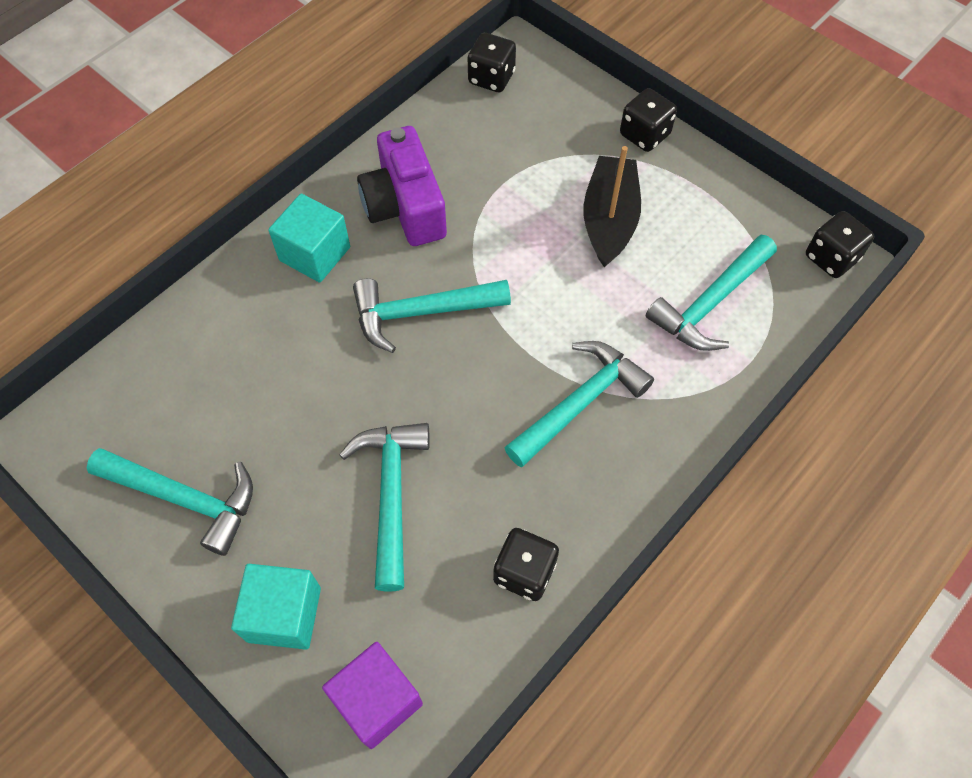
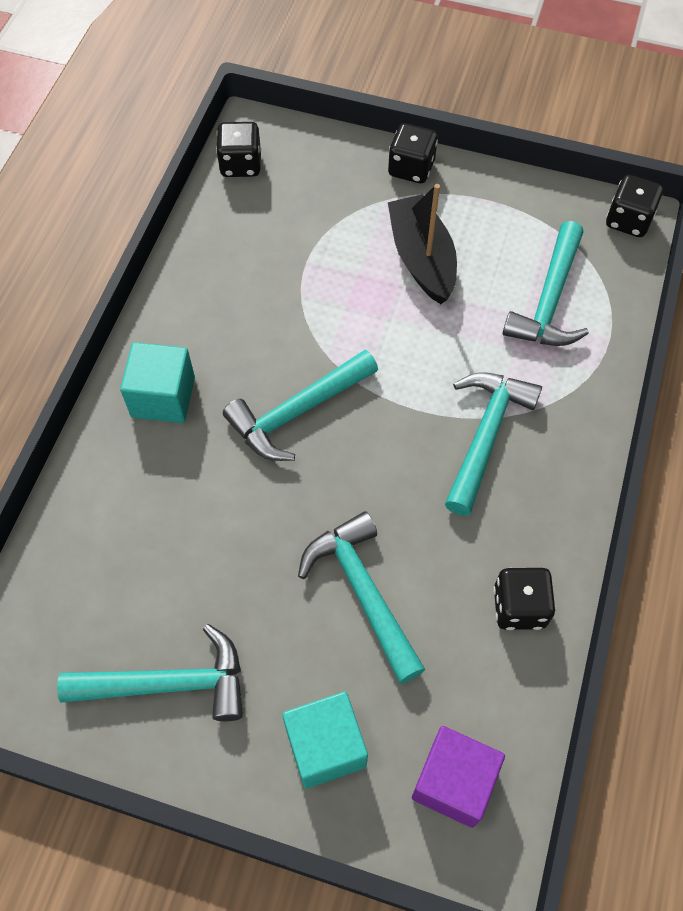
camera: 25 degrees left, 0 degrees up
purple camera [357,126,447,246] -> none

